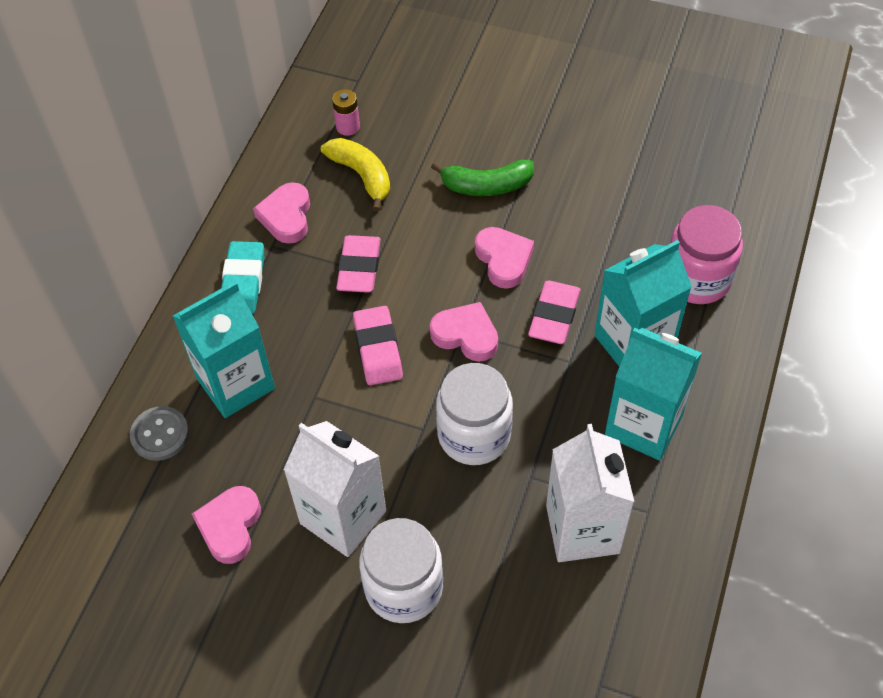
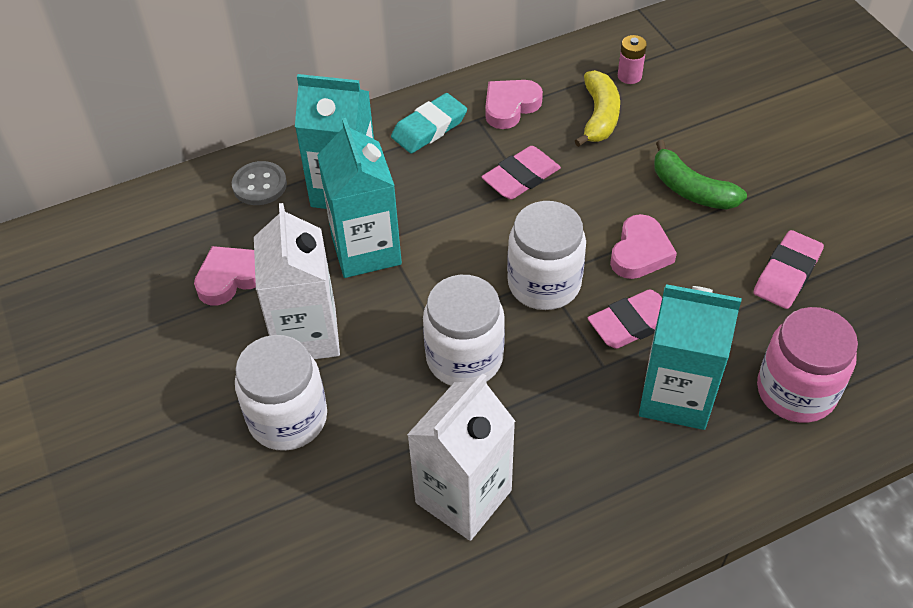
camera: 45 degrees right, 5 degrees down
pink eraser [353,306,403,385] -> pink eraser moved to [753,230,824,309]
pink heart [430,302,498,362] -> white jar [507,201,586,310]
turquoise carton [605,328,702,460] -> turquoise carton moved to [317,118,402,278]

